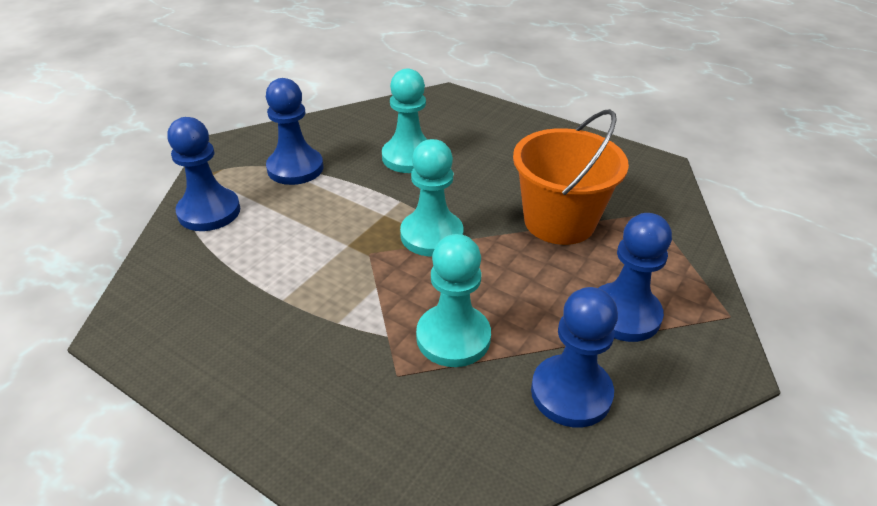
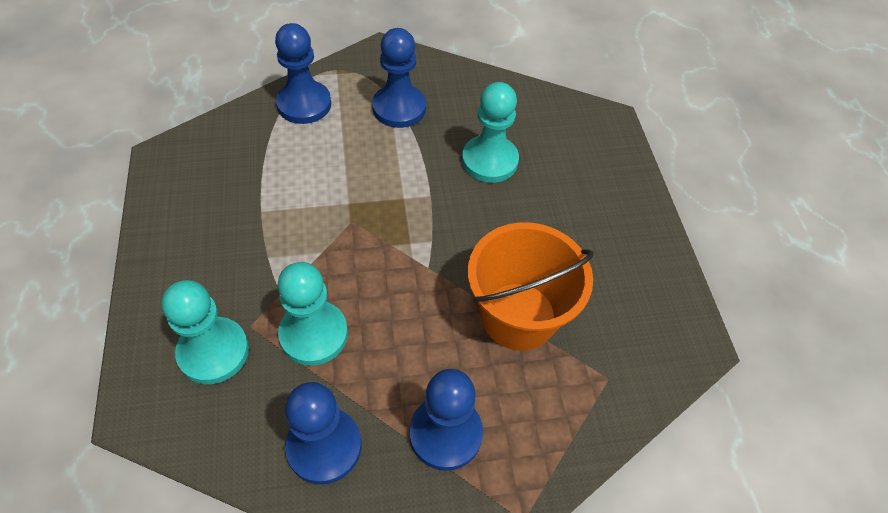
camera: 45 degrees right, 15 degrees up
turquoise pawn [400,139,463,256] -> turquoise pawn moved to [162,280,249,384]

